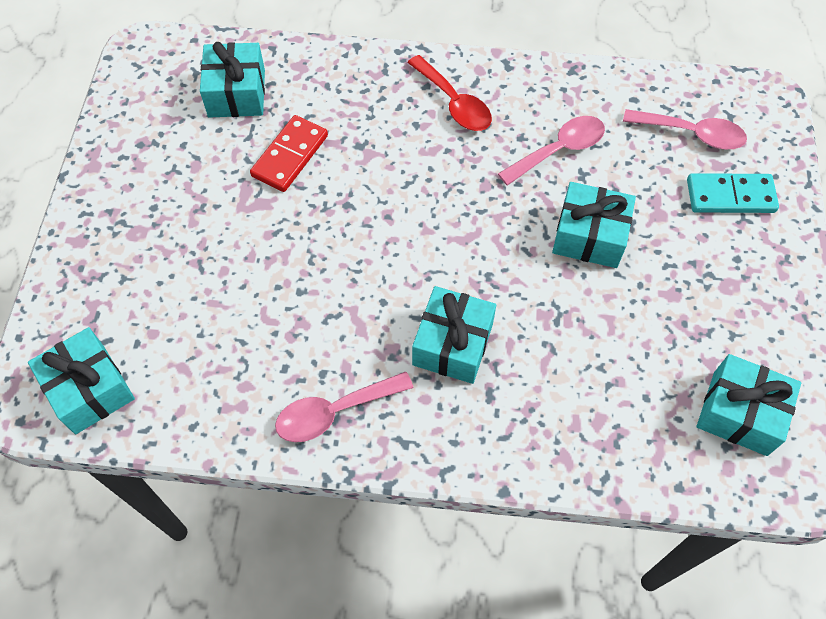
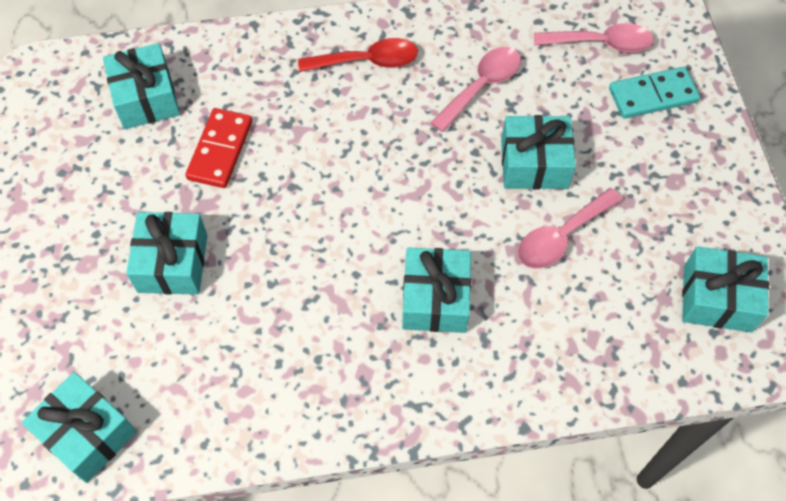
camera: 15 degrees left, 0 degrees up
pink spoon [275,371,413,442] -> pink spoon moved to [518,188,623,269]
red spoon [408,55,492,131] -> red spoon turned 45 degrees counterclockwise [298,38,418,72]
none -> turquoise gift [126,212,207,295]

